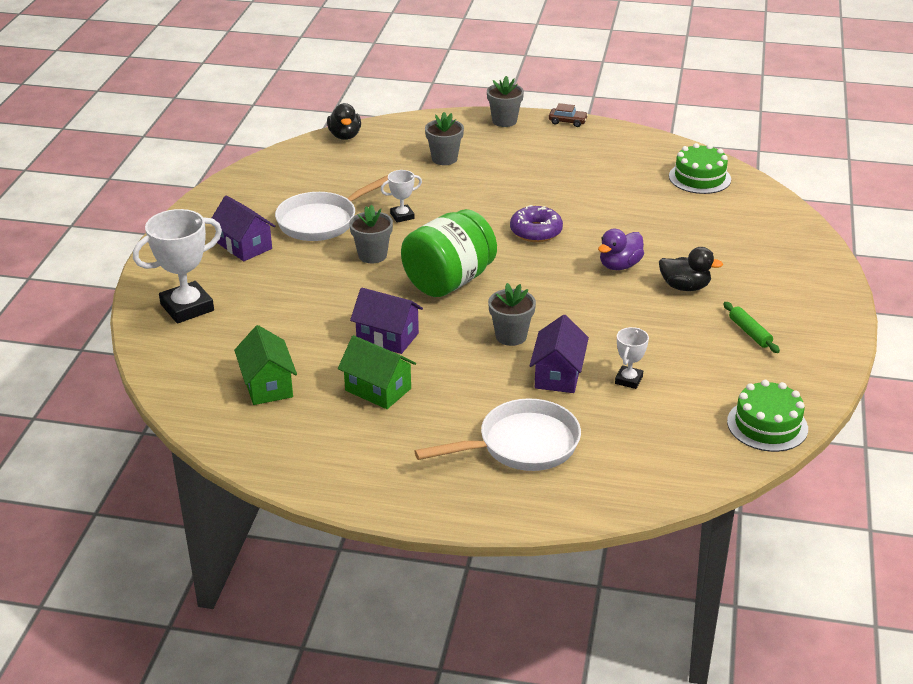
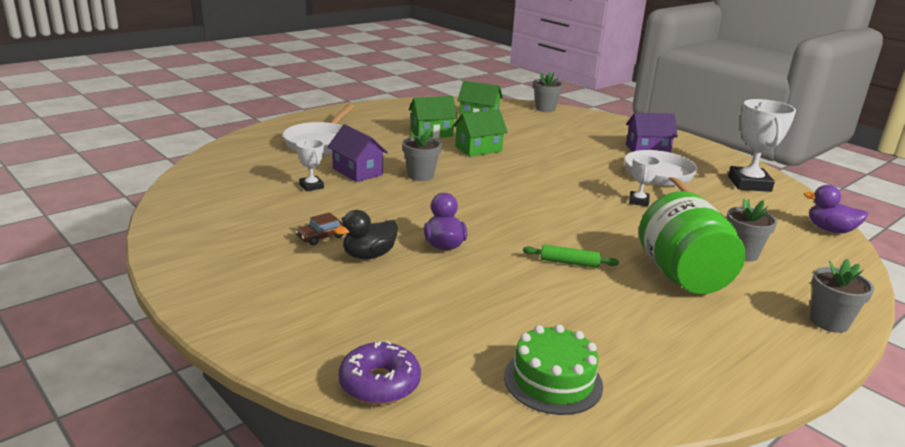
camera: 125 degrees right, 10 degrees down
white trophy [133,209,222,323] -> white trophy moved to [728,99,796,192]
black duck [327,103,361,140] -> purple duck [804,185,868,234]
grey flower pot [349,205,393,263] -> grey flower pot moved to [533,72,563,112]
purple house [350,288,423,354] -> green house [453,109,508,157]
green jar [401,209,497,297] -> green jar moved to [639,191,745,294]
purple donut [510,205,563,242] -> purple donut moved to [339,341,421,405]
brown car [549,103,588,127] -> brown car moved to [295,212,344,245]
green rolling pin [723,302,780,353] -> green rolling pin moved to [523,245,619,268]
green cake [727,380,808,452] -> none

